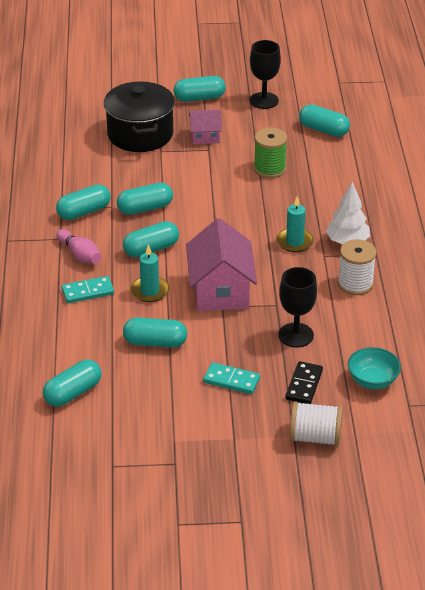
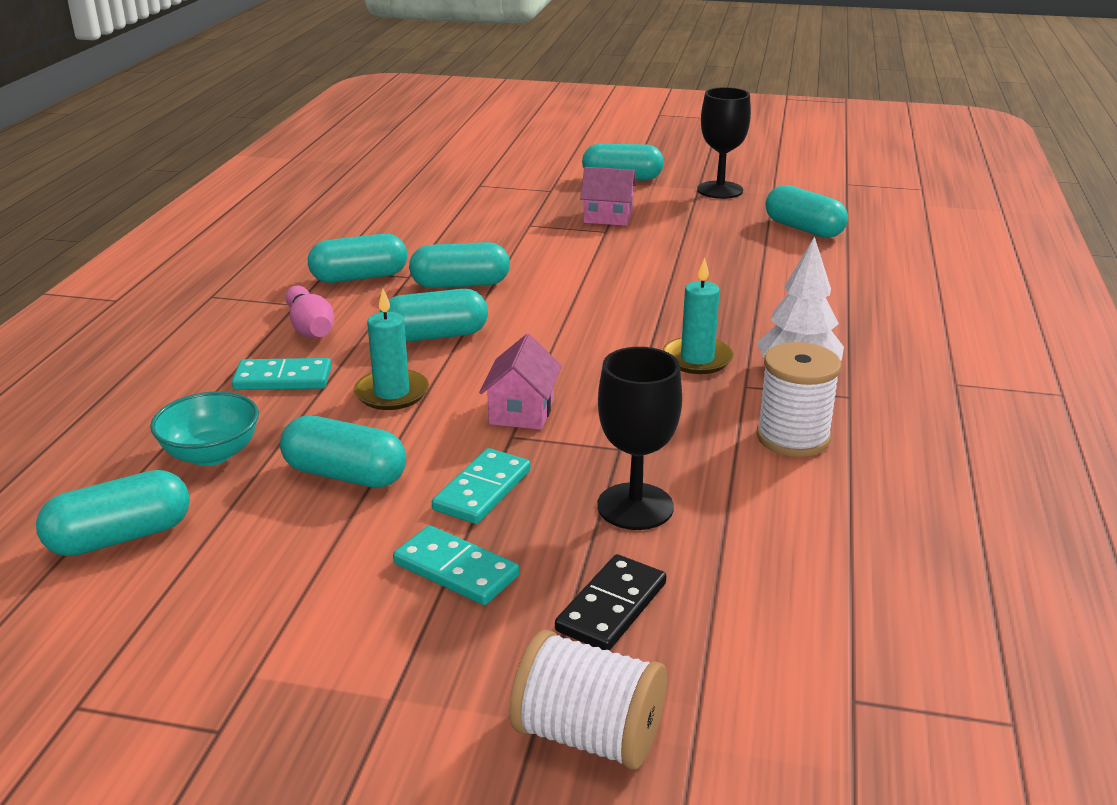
camera: 15 degrees right, 10 degrees down
black pot [104,81,175,152] -> none
pink house [186,218,257,311] -> pink house [479,334,562,430], size x0.53
green spool [254,127,287,178] -> none
turquoise bowl [348,347,401,389] -> turquoise bowl moved to [150,391,259,466]
none -> turquoise domino [432,448,531,524]

